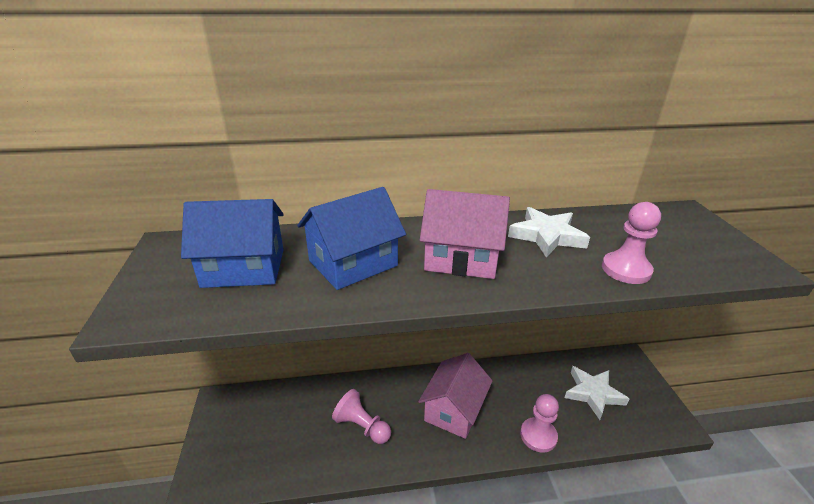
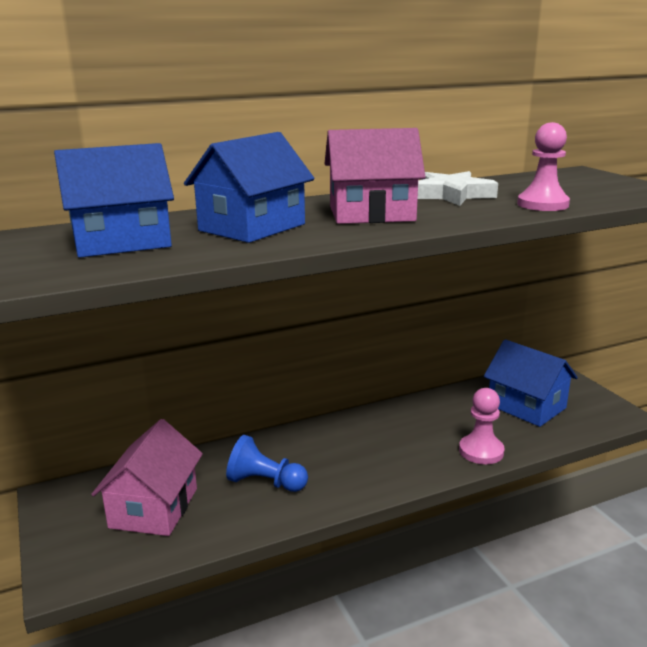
camera: 15 degrees left, 10 degrees down
pink pawn [332,389,391,444] -> blue pawn [226,435,308,492]
pink house [418,353,493,439] -> pink house moved to [91,419,203,536]
white star [565,366,629,420] -> blue house [484,339,578,427]

